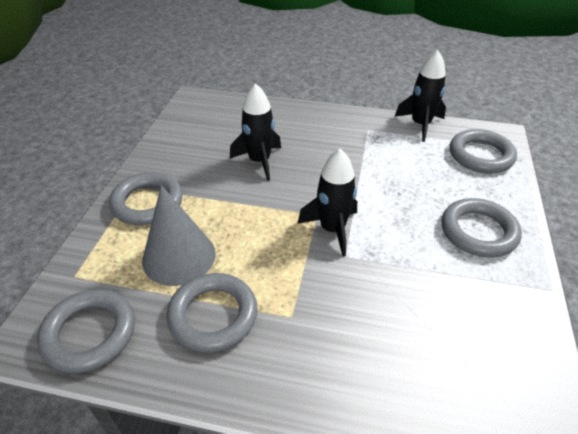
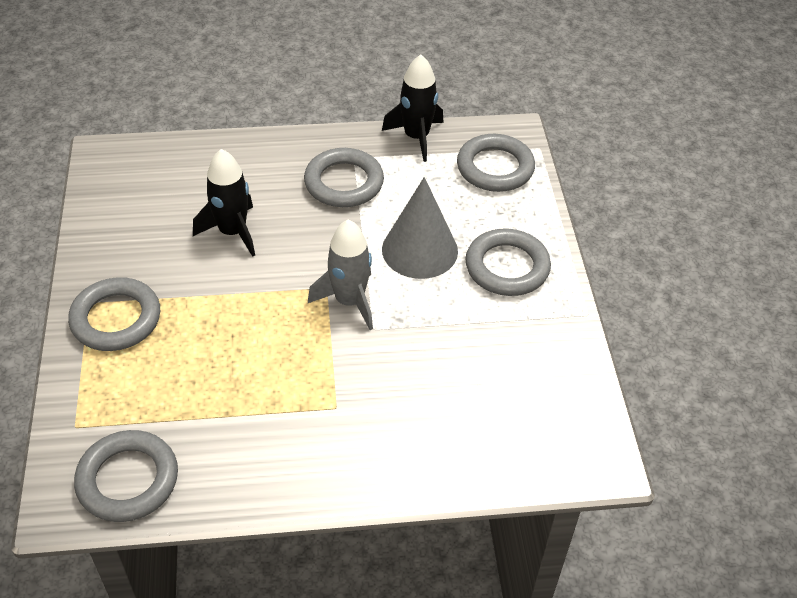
camera: 20 degrees left, 5 degrees up
grey cone [142,185,216,286] -> grey cone moved to [382,177,458,279]
grey ring [167,273,258,353] -> grey ring moved to [304,148,384,207]
black rocket [298,149,357,256] -> grey rocket [308,220,373,330]

